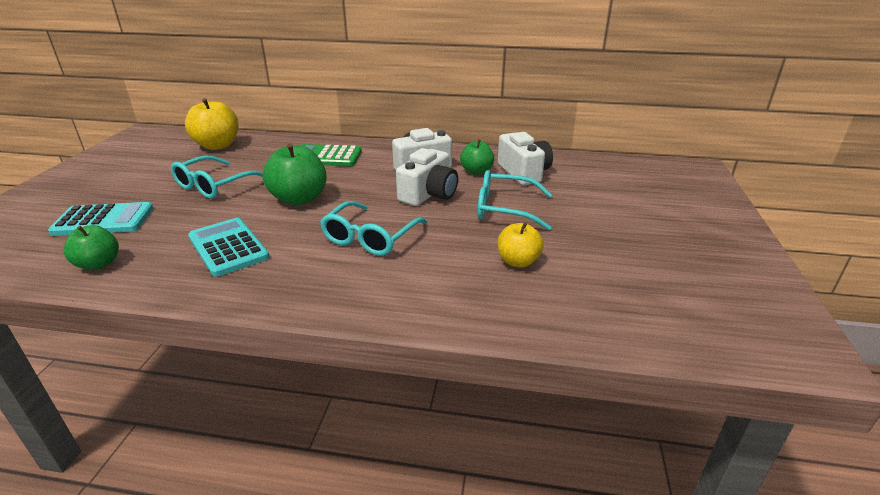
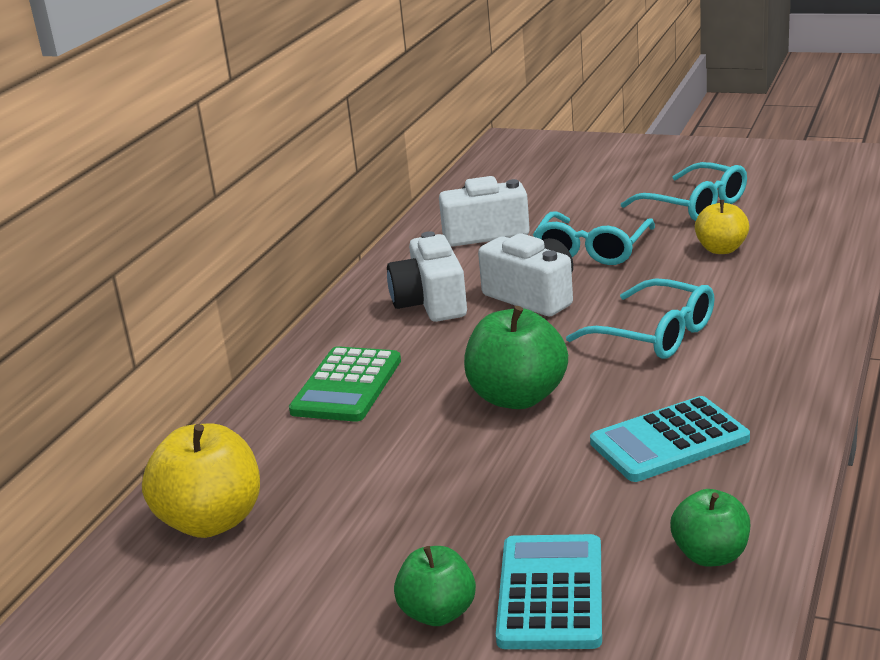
camera: 75 degrees left, 5 degrees down
turquoise glasses [171,156,263,199] -> turquoise glasses moved to [621,162,747,221]
green apple [460,139,494,175] -> green apple moved to [394,546,476,626]

